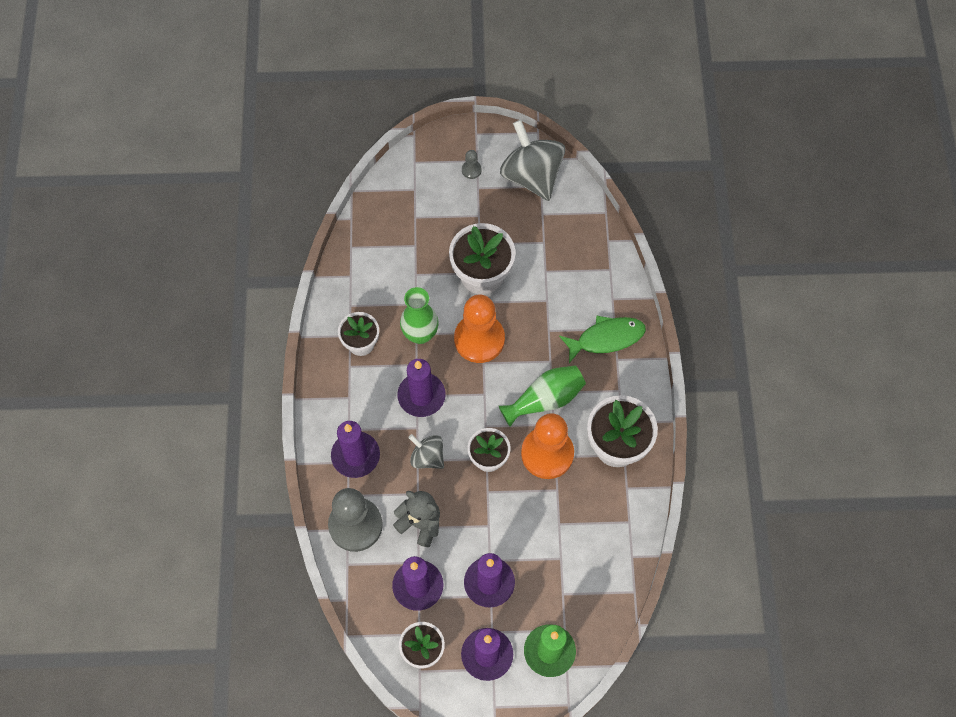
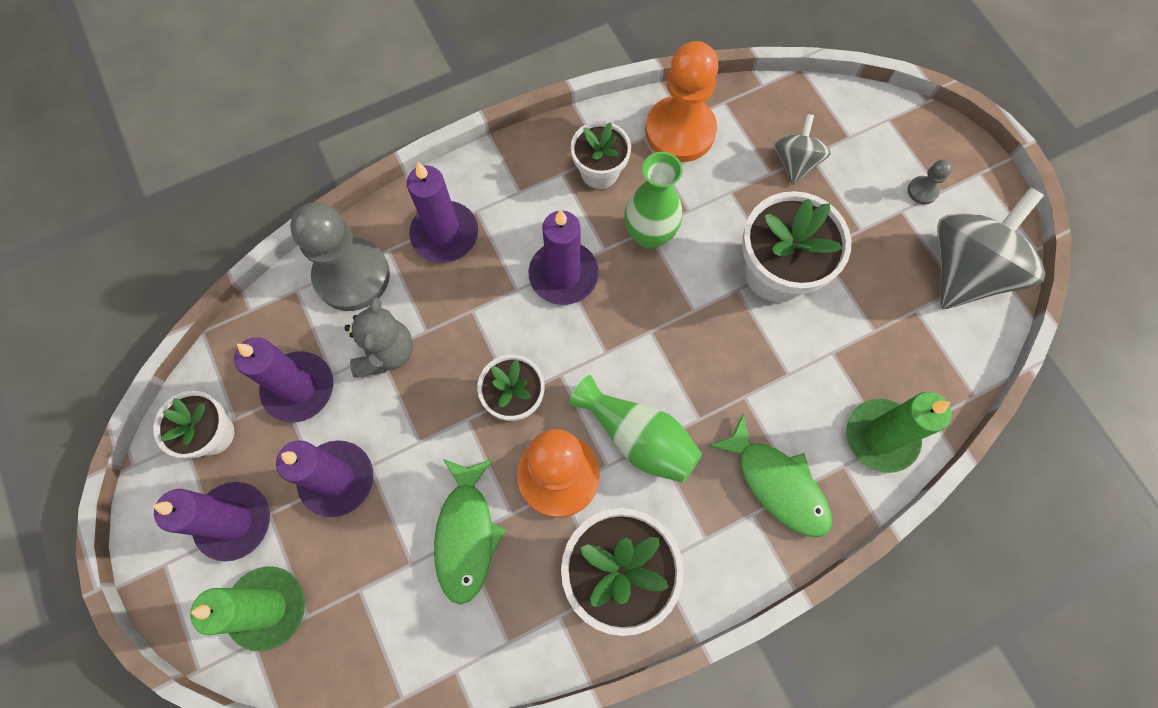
camera: 65 degrees right, 5 degrees up
grey spinning top [408,434,444,469] -> grey spinning top moved to [774,114,831,185]
orange pawn [454,294,505,363] -> orange pawn moved to [645,41,719,162]
none -> green fish [434,459,506,605]
none -> green candle [846,392,952,473]

